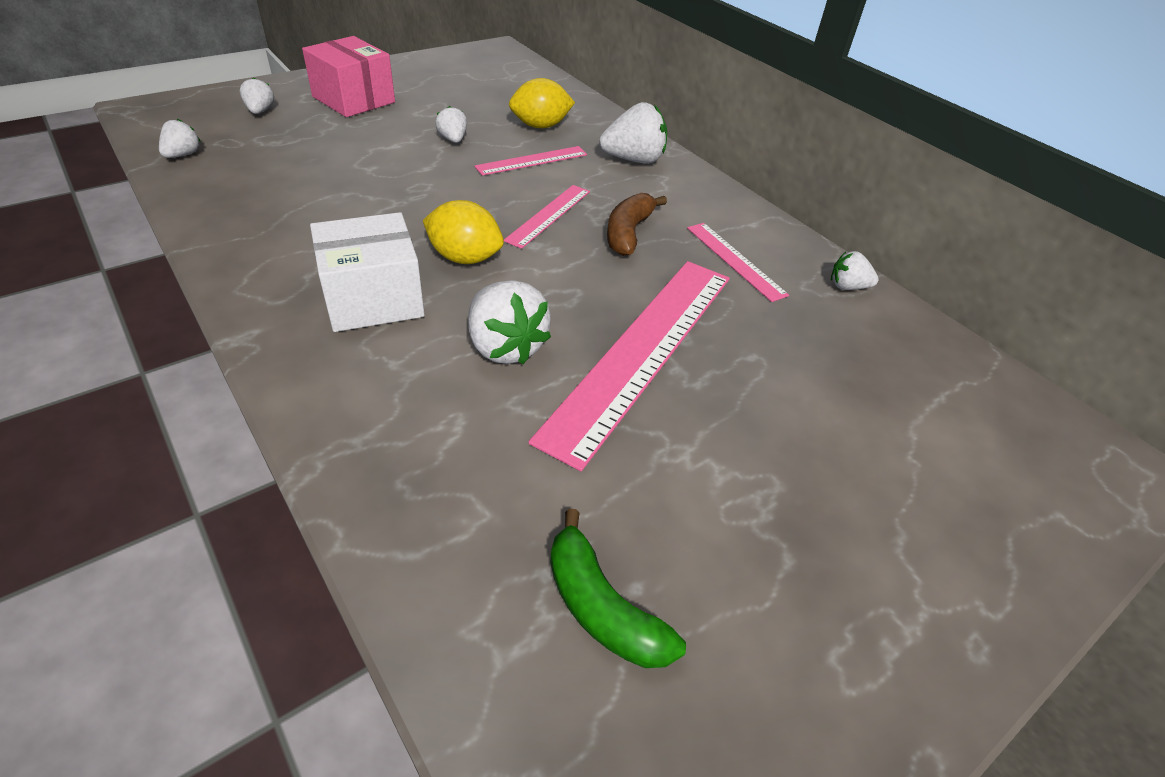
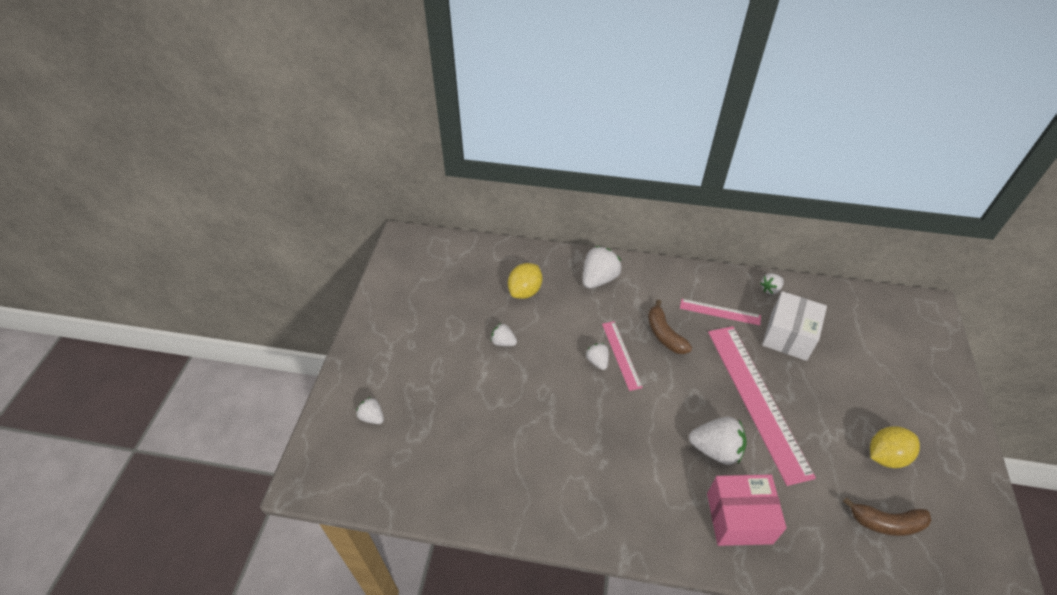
camera: 40 degrees left, 5 degrees up
white strawberry [159,119,201,158] -> white strawberry moved to [586,343,609,370]
pink box [302,36,395,117] -> pink box moved to [707,474,786,546]
white box [310,212,425,332] -> white box moved to [762,291,827,361]
yellow lemon [423,200,504,264] -> yellow lemon moved to [870,426,920,468]
pink ruler [474,146,587,176] -> none
green banana [550,509,686,668] -> brown banana [843,497,932,536]

